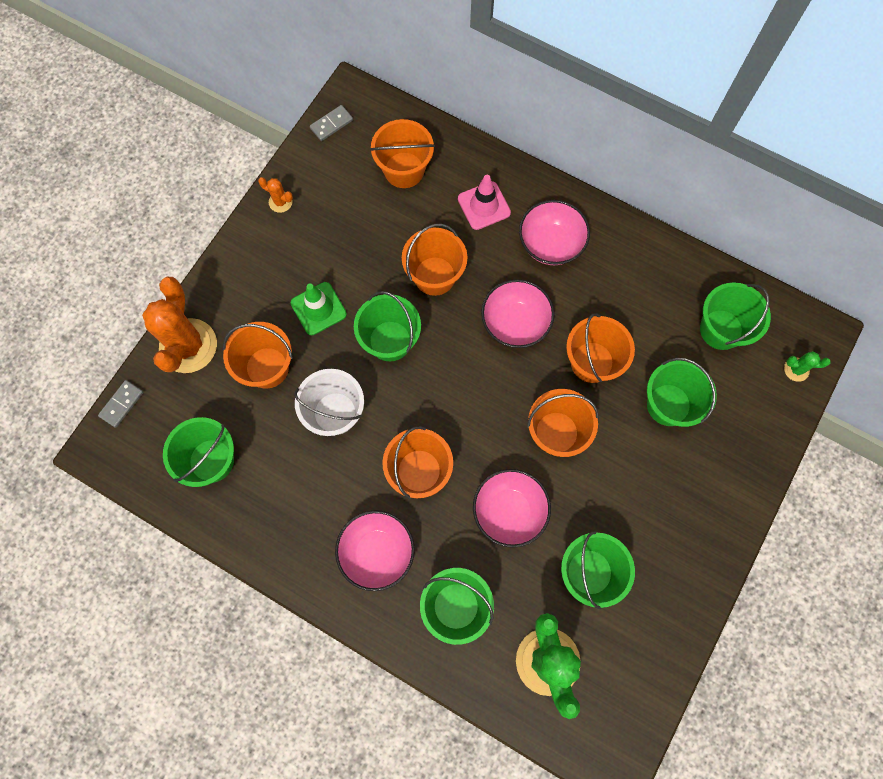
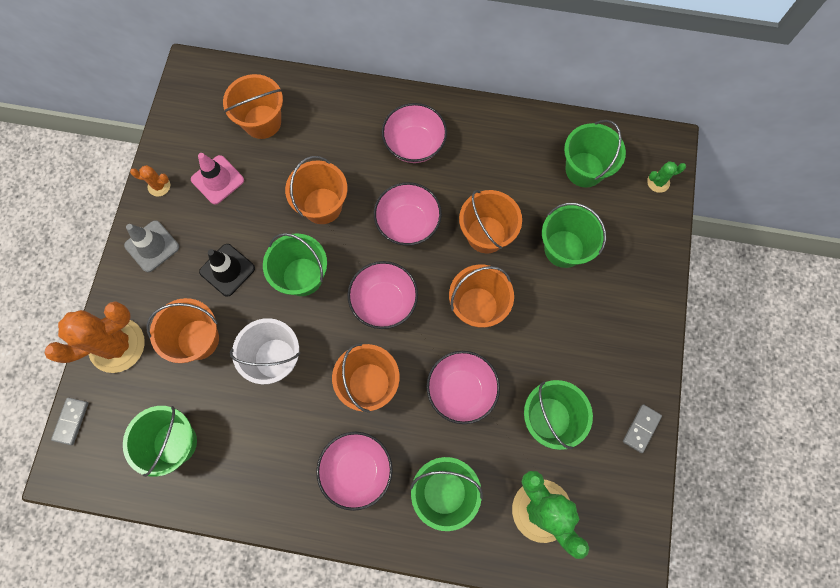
camera: 20 degrees left, 0 degrees up
orange cactus [142,277,217,373] -> orange cactus turned 75 degrees clockwise [45,301,145,373]
green traffic cone [291,282,347,335] -> black traffic cone [199,244,255,297]
grey domino [310,105,353,141] -> grey domino moved to [623,404,662,453]
pink traffic cone [458,175,511,230] -> pink traffic cone moved to [191,153,244,204]
none -> grey traffic cone [124,220,179,272]
none -> pink bowl [347,261,418,329]

